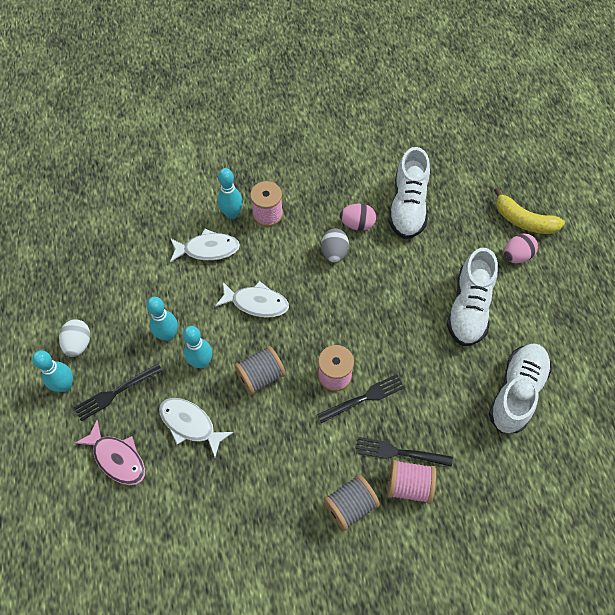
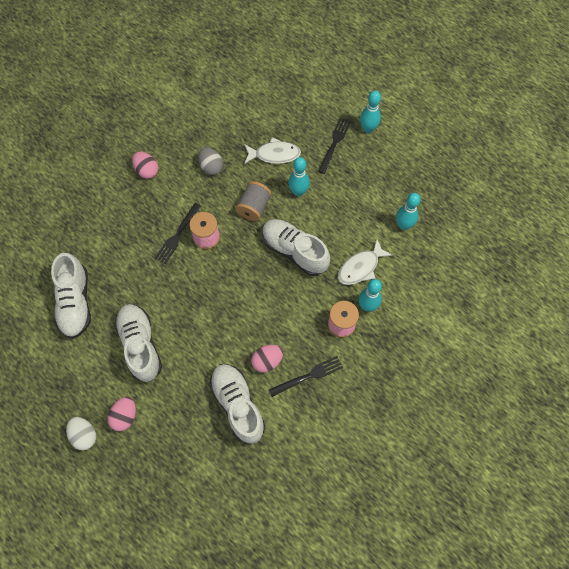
camera: 145 degrees right, 5 degrees up
white egg [59,319,90,357] -> white egg moved to [66,417,96,450]
pink fish [75,420,145,485] -> none
turquoise bowling pin [146,297,178,341] -> turquoise bowling pin moved to [396,193,420,230]
white fish [215,281,289,318] -> white shoe [262,219,330,276]
grey egg [321,228,349,263] -> grey egg moved to [198,147,223,175]
grey spool [323,474,380,531] -> pink egg [132,151,158,179]
black fork [356,437,453,467] -> black fork moved to [269,356,343,397]
pink spool [387,460,436,504] -> none
yellow banana [494,188,565,234] -> none

